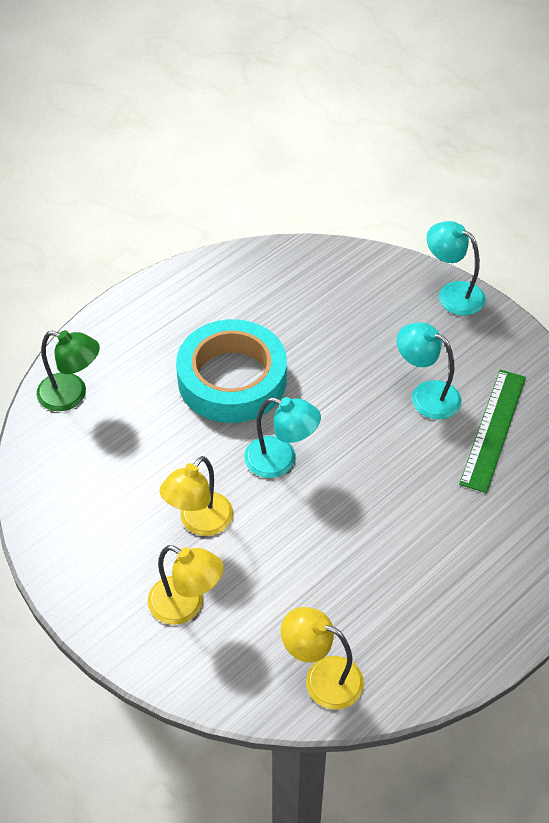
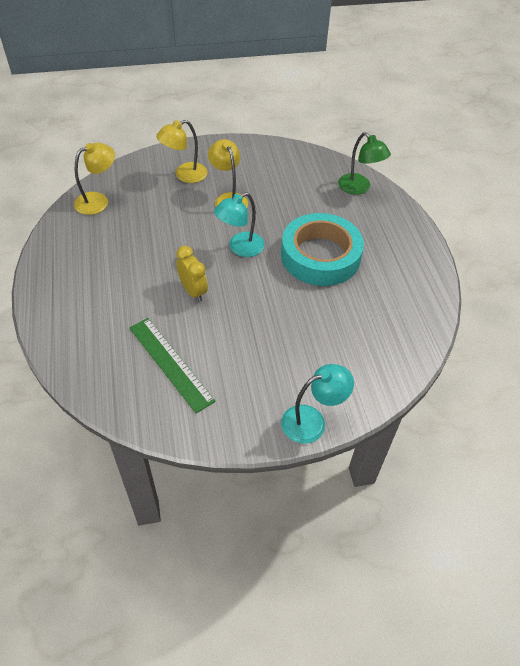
camera: 120 degrees right, 0 degrees up
green lamp [37,330,100,411] -> green lamp turned 90 degrees counterclockwise [338,132,391,195]
turquoise lamp [397,322,461,419] -> none
none -> yellow clock [176,246,208,302]

